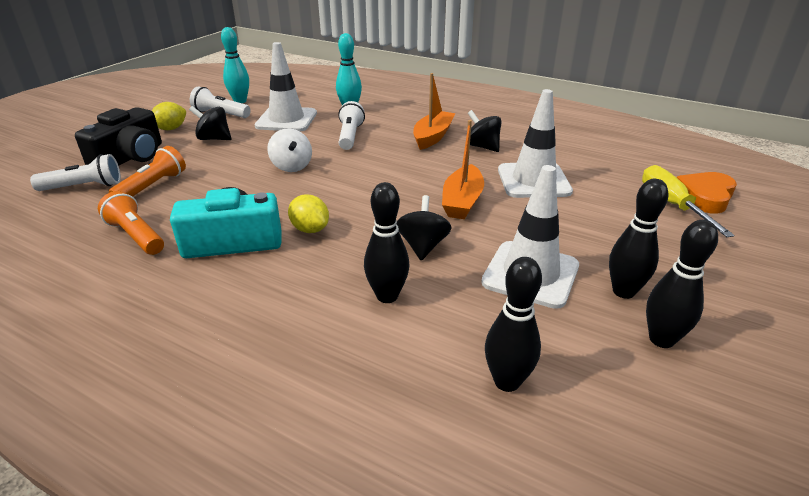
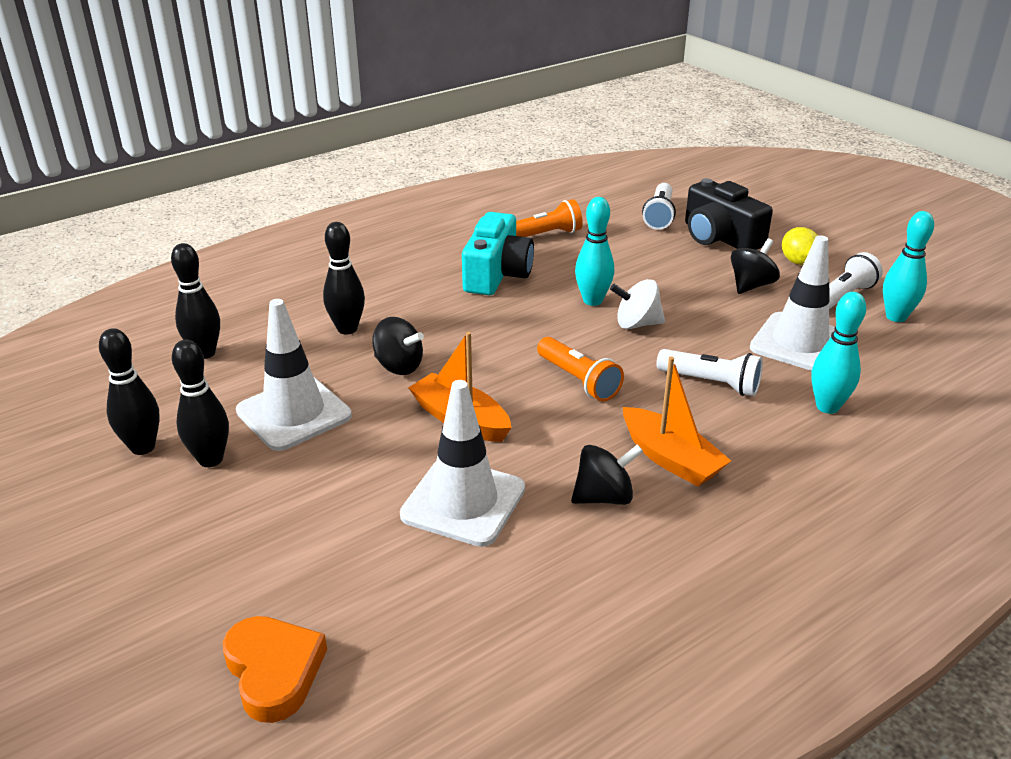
camera: 115 degrees right, 0 degrees up
orange flashlight [109,146,186,197] -> orange flashlight moved to [537,337,624,402]
yellow lemon [288,194,329,233] -> none
yellow screwdriver [642,165,735,237] -> none
none -> turquoise bowling pin [575,197,614,306]

